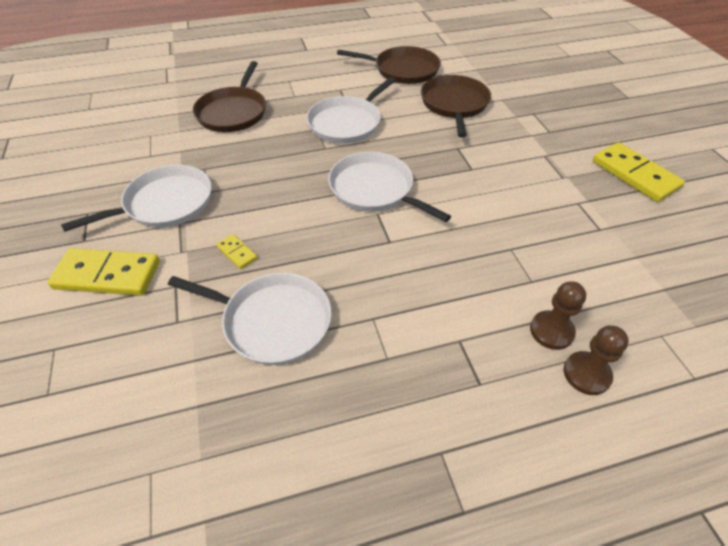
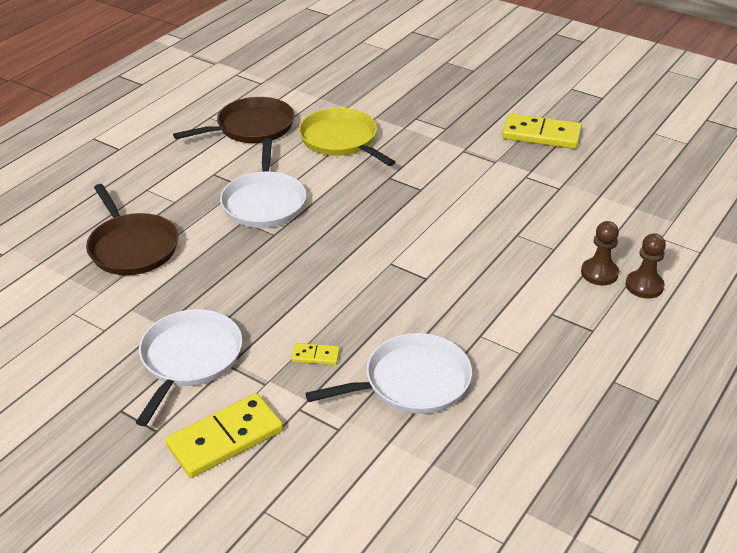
camera: 40 degrees left, 10 degrees down
white pan [328,152,451,222] -> none
brown pan [421,75,491,138] -> yellow pan [299,108,395,166]

